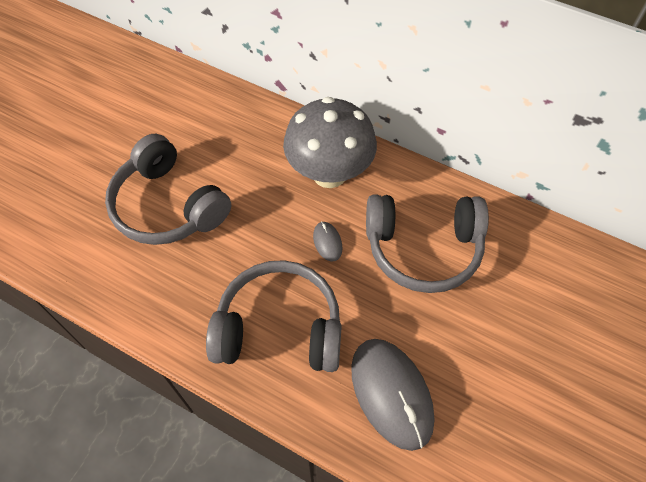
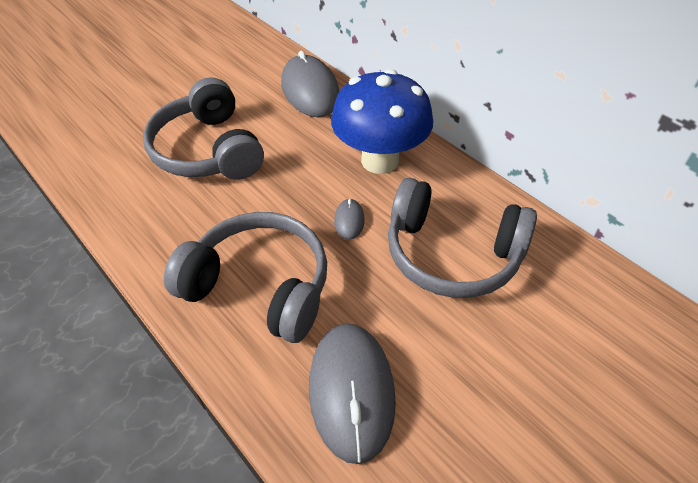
camera: 20 degrees right, 10 degrees down
grey mushroom [283,97,377,188] -> blue mushroom [331,69,433,174]
none -> grey mouse [281,51,339,117]

